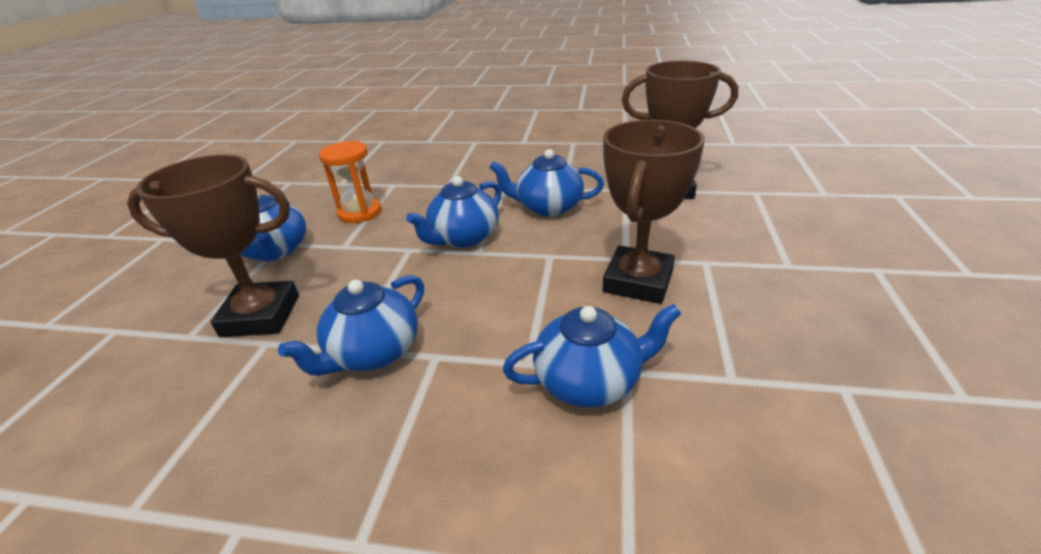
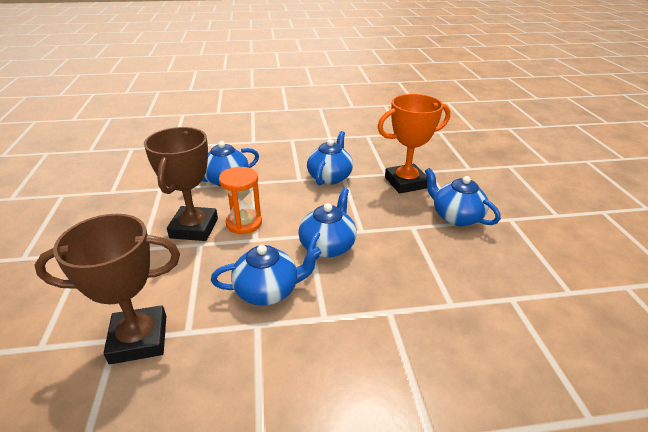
camera: 160 degrees right, 0 degrees up
brown trophy [127,154,299,337] -> orange trophy [378,94,450,194]
orange hourglass [319,141,381,223] -> orange hourglass moved to [219,167,262,234]

